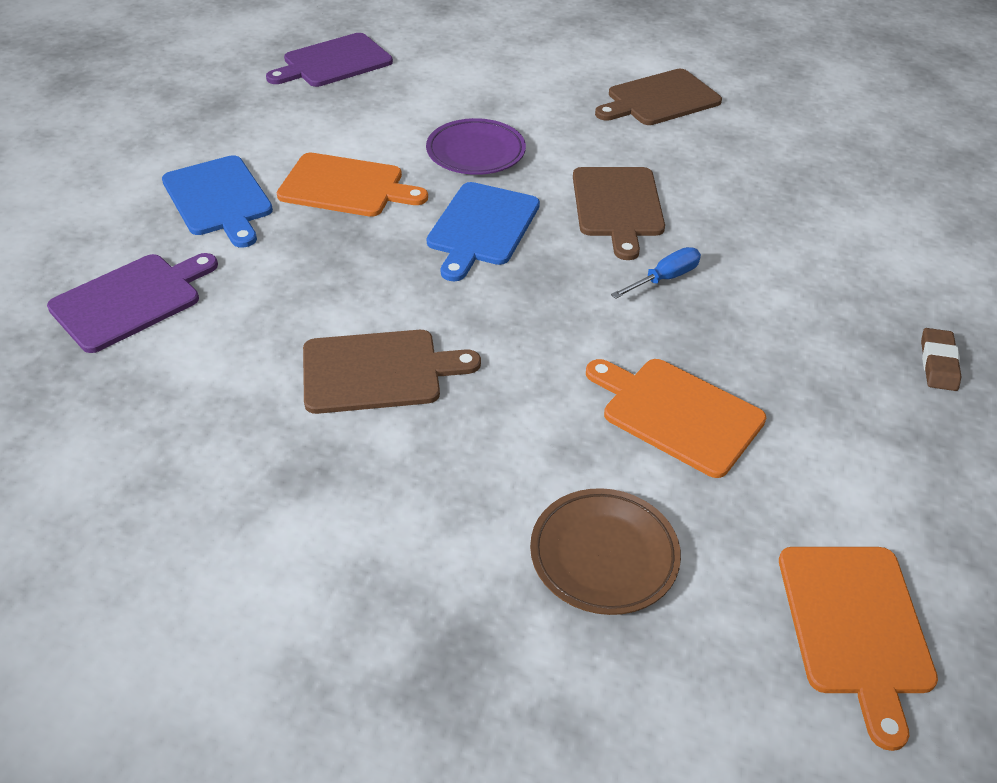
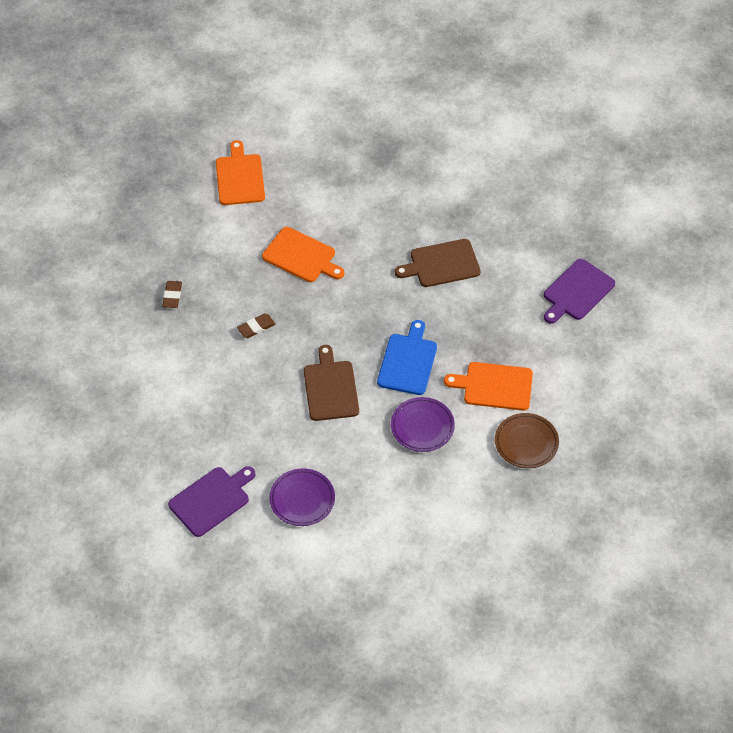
camera: 175 degrees right, 10 degrees up
blue cutting board [162,155,273,248] -> none
purple cutting board [266,33,393,87] -> purple cutting board moved to [168,466,255,537]
brown plate [530,488,681,615] -> brown plate moved to [495,413,559,468]
brown cutting board [595,69,722,125] -> purple plate [269,468,335,526]
blue screwdriver [611,247,701,299] -> none
none -> brown eraser [237,313,275,338]

